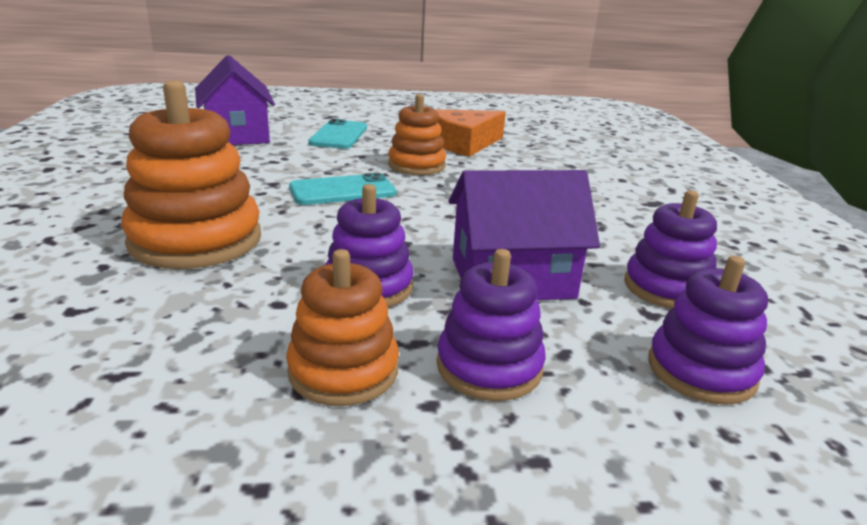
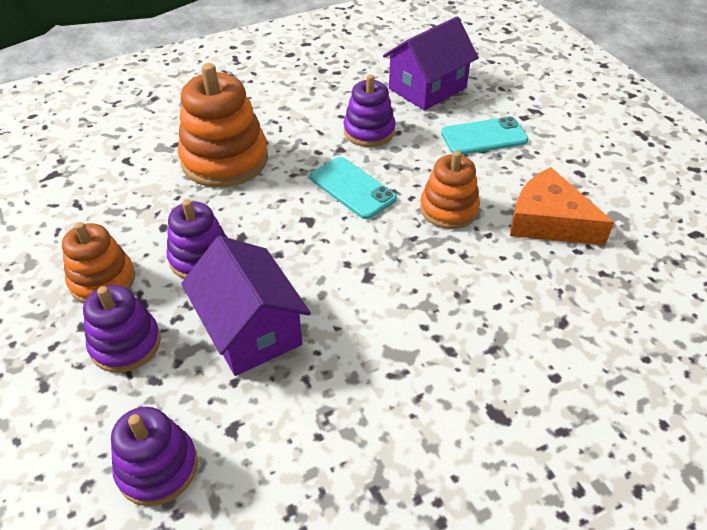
camera: 70 degrees right, 20 degrees up
purple stacking toy [624,190,717,309] -> purple stacking toy moved to [344,75,396,147]

